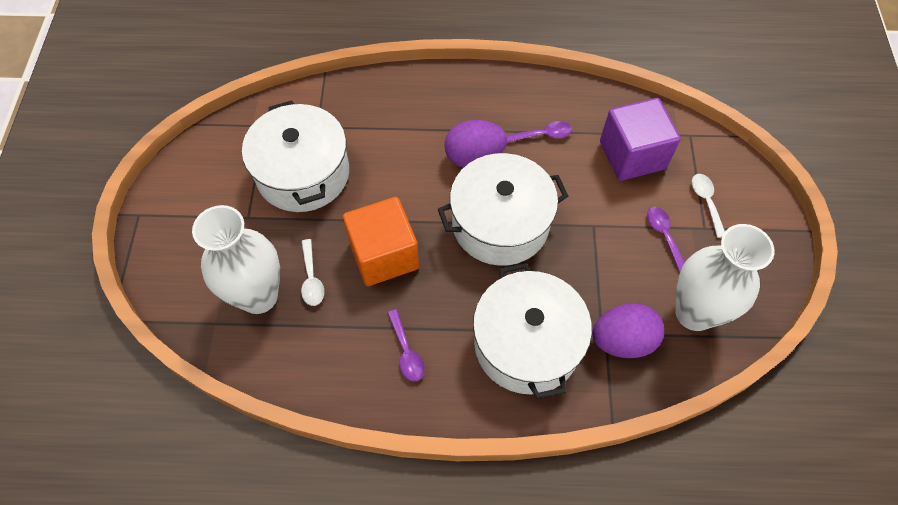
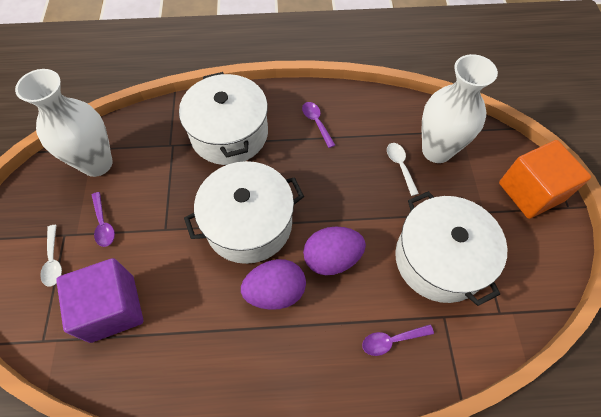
camera: 175 degrees right, 0 degrees up
orange cube [343,197,419,286] -> orange cube moved to [499,140,591,219]
purple spoon [507,121,572,143] -> purple spoon moved to [362,325,434,356]
purple egg [592,303,664,358] -> purple egg moved to [303,227,366,275]

